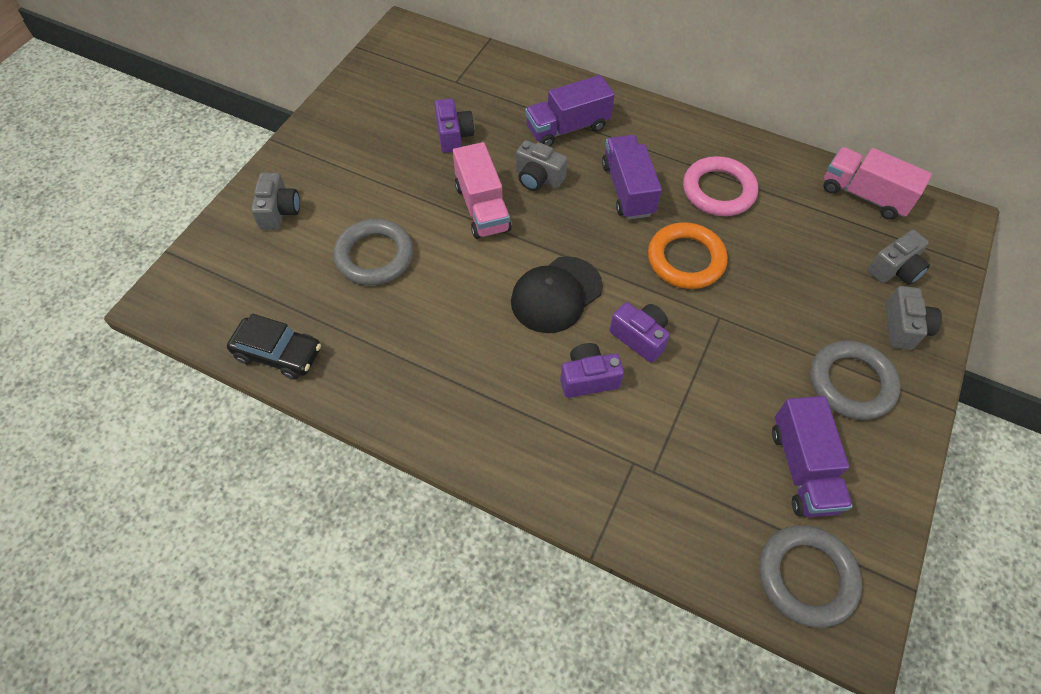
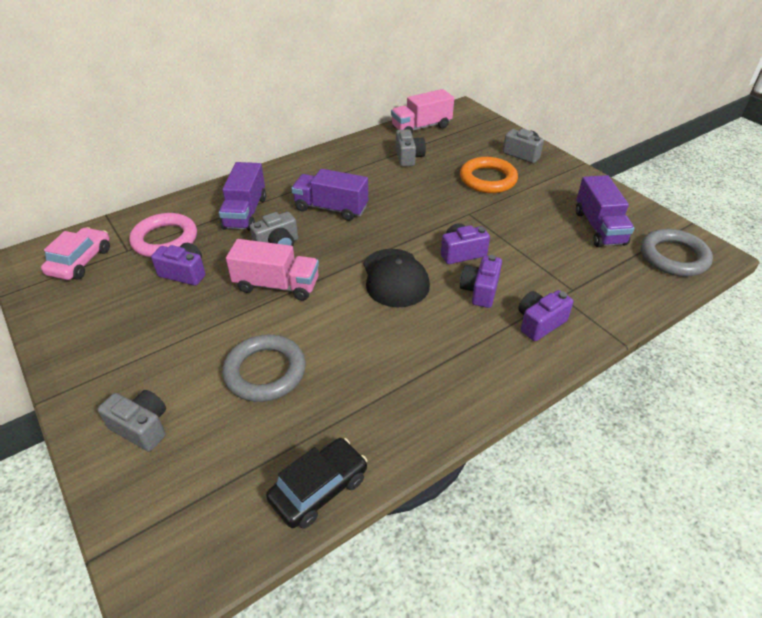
camera: 60 degrees left, 15 degrees down
orange ring [648,222,728,289] -> orange ring moved to [460,157,518,193]
pink ring [683,156,758,216] -> pink ring moved to [129,213,197,257]
purple truck [772,396,853,517] -> purple truck turned 60 degrees clockwise [576,175,634,247]
grey ring [810,340,901,420] -> none
grey camera [868,230,930,285] -> grey camera moved to [396,129,426,167]
none -> pink car [41,227,110,280]
none -> purple camera [518,290,573,341]

